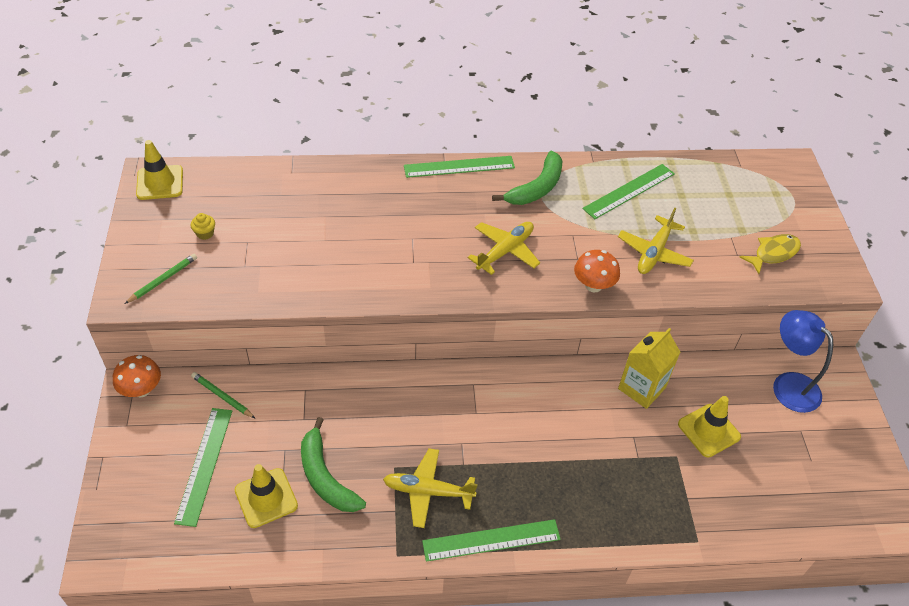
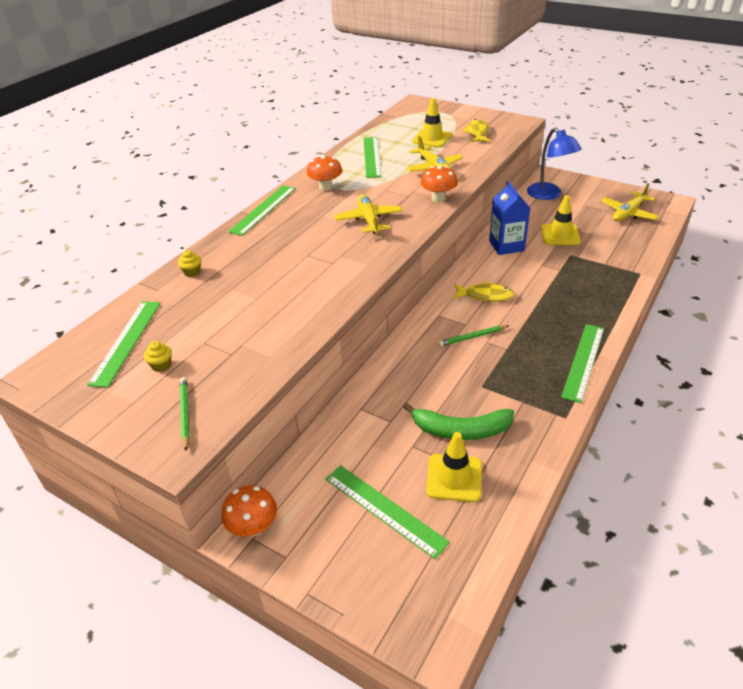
camera: 50 degrees left, 10 degrees down
yellow traffic cone [136,140,183,200] -> yellow traffic cone moved to [412,98,452,148]
green pencil [191,372,255,418] -> green pencil moved to [438,325,510,346]
yellow plane [383,448,478,528] -> yellow plane moved to [601,183,659,221]
green banana [492,151,563,205] -> orange mushroom [307,155,342,191]
yellow carton [618,328,680,409] -> blue carton [489,181,530,255]
blue lamp [773,310,833,413] -> blue lamp turned 120 degrees counterclockwise [527,128,582,200]
none -> green ruler [87,301,161,388]
none -> yellow cupcake [178,250,201,277]
none -> yellow fish [453,281,515,302]

